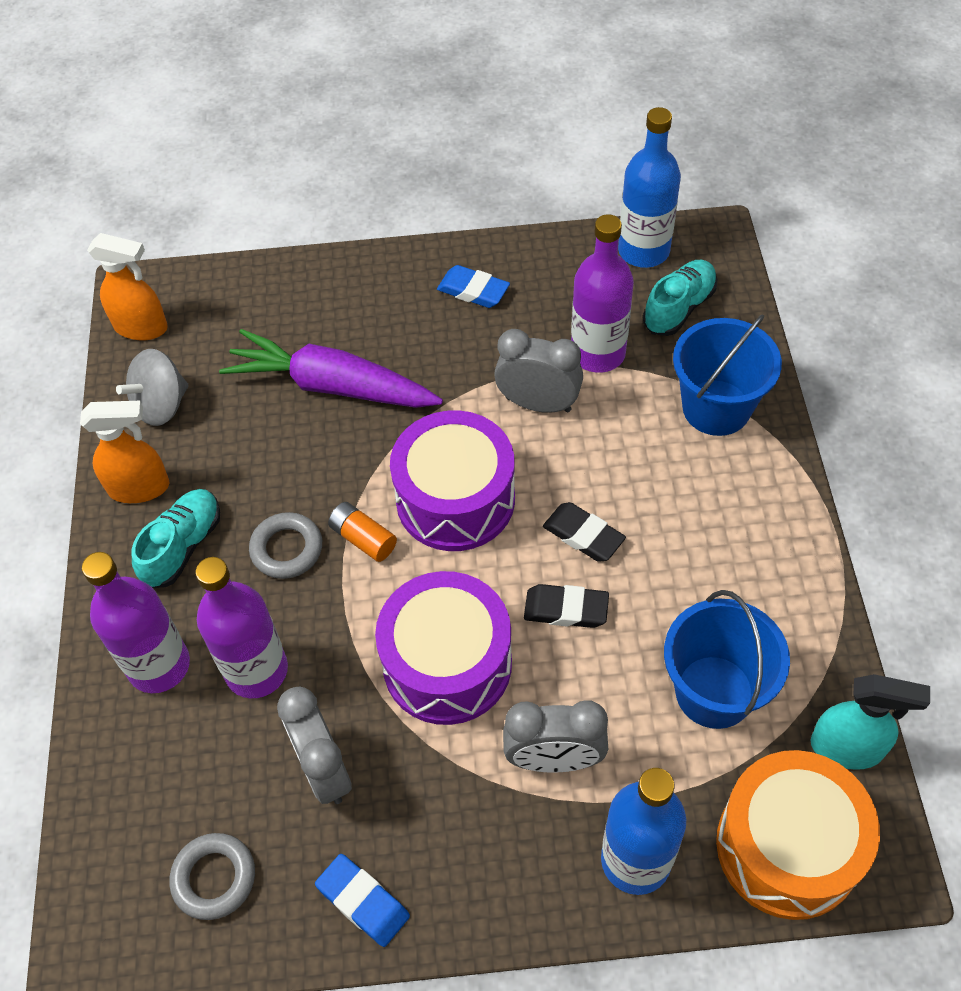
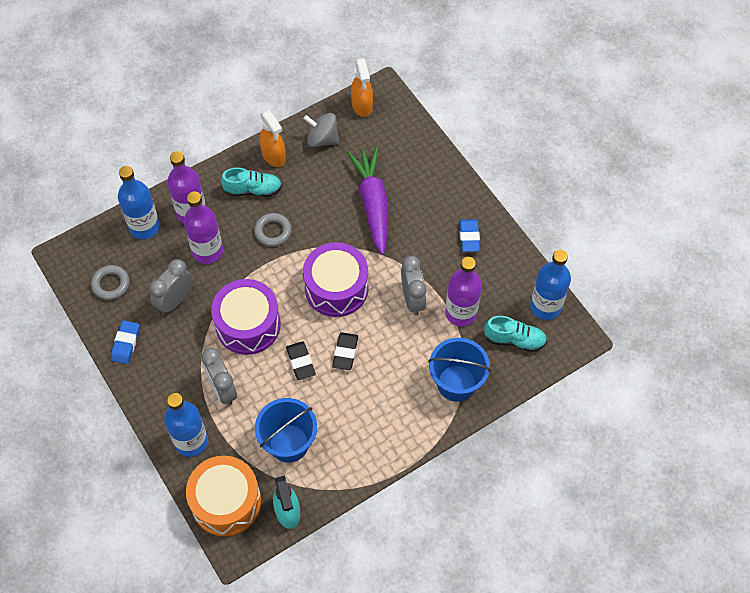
camera: 60 degrees right, 5 degrees up
orange battery [328,502,397,562] -> none
none -> blue bottle [118,166,160,239]

